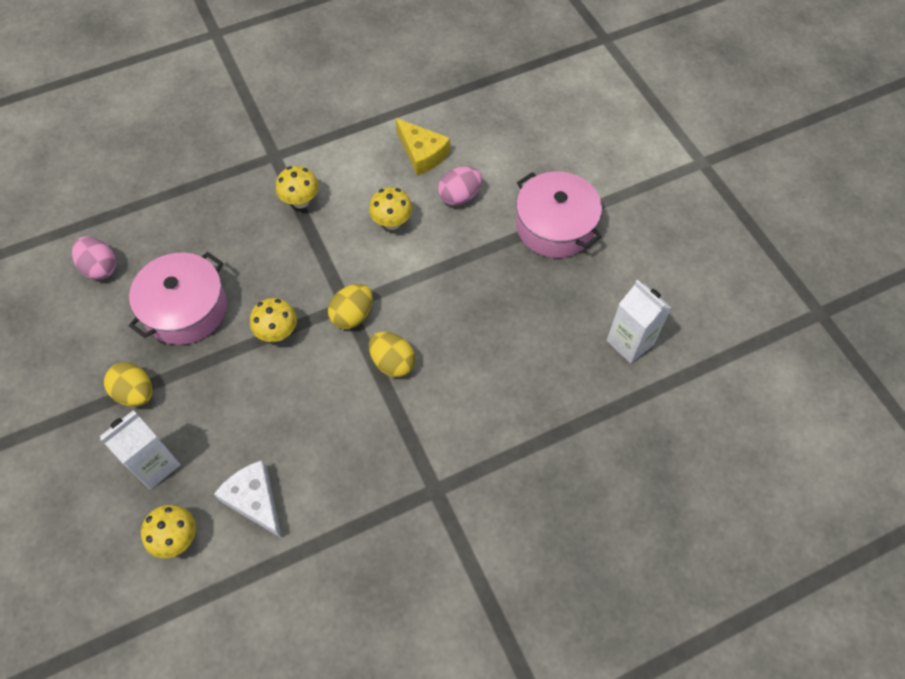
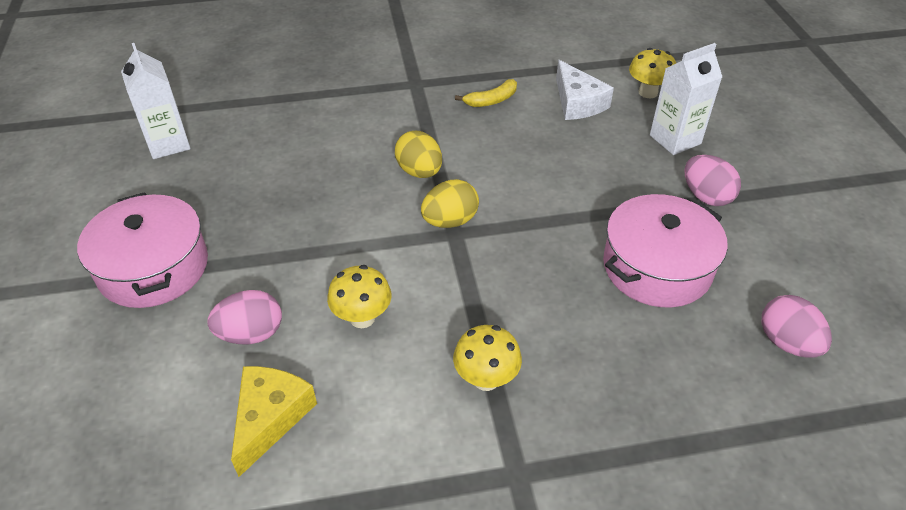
camera: 165 degrees left, 15 degrees down
yellow egg [104,362,153,407] -> pink egg [685,155,741,206]
yellow mushroom [250,298,297,342] -> none
yellow cheese [395,118,450,175] -> yellow cheese turned 45 degrees clockwise [231,366,317,477]
none -> yellow banana [455,79,517,107]

